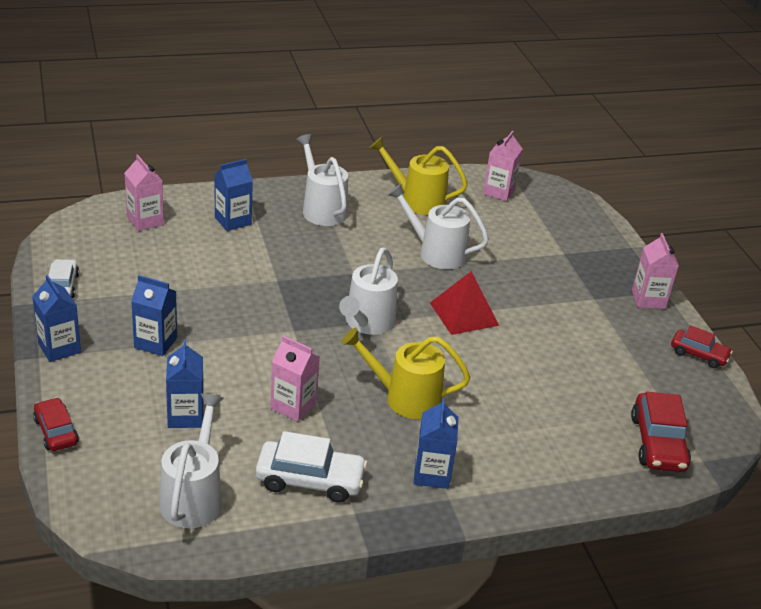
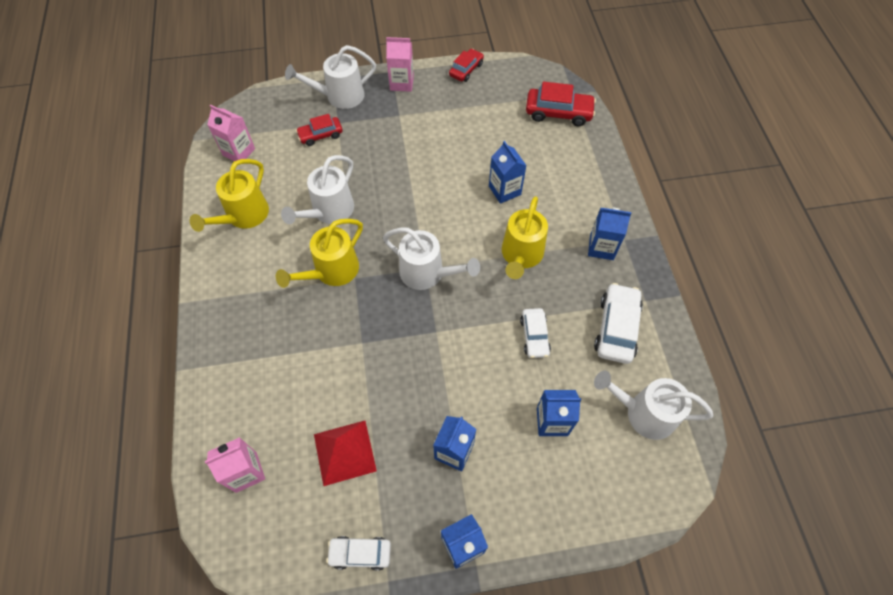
camera: 80 degrees left, 25 degrees up
red car [33,398,79,451] -> red car moved to [296,114,343,146]
blue carton [215,159,253,231] -> blue carton moved to [489,141,527,204]
pink carton [270,336,320,422] -> white car [520,308,551,358]
white watering can [296,134,348,226] -> white watering can moved to [285,45,376,109]
red pyramid [430,271,499,335] -> red pyramid moved to [314,421,377,486]
none -> yellow watering can [276,219,363,288]

